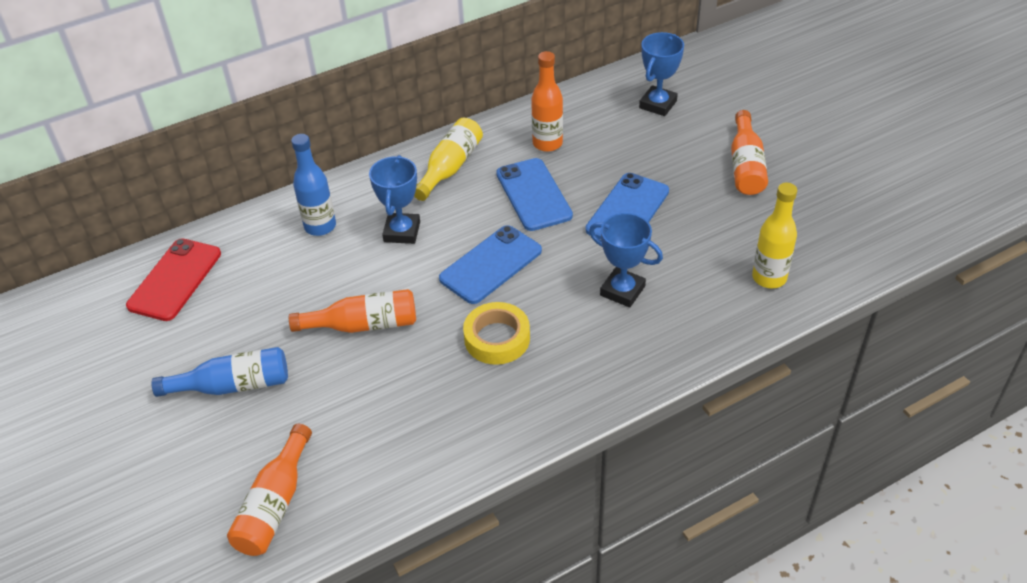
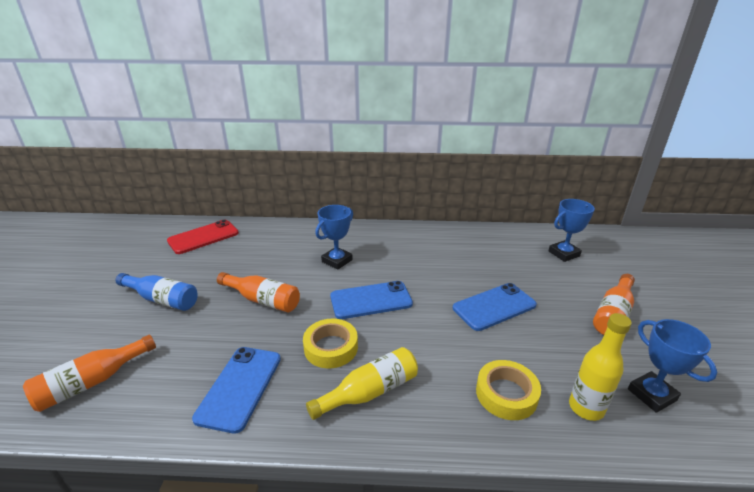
camera: 30 degrees right, 15 degrees down
blue bottle [291,134,336,236] -> none
yellow bottle [414,118,483,201] -> yellow bottle moved to [306,347,418,420]
blue phone [496,158,573,231] -> blue phone moved to [192,347,281,434]
orange bottle [531,51,563,152] -> none
blue trophy [589,213,663,308] -> blue trophy moved to [628,319,717,413]
none -> yellow tape [476,360,541,420]

